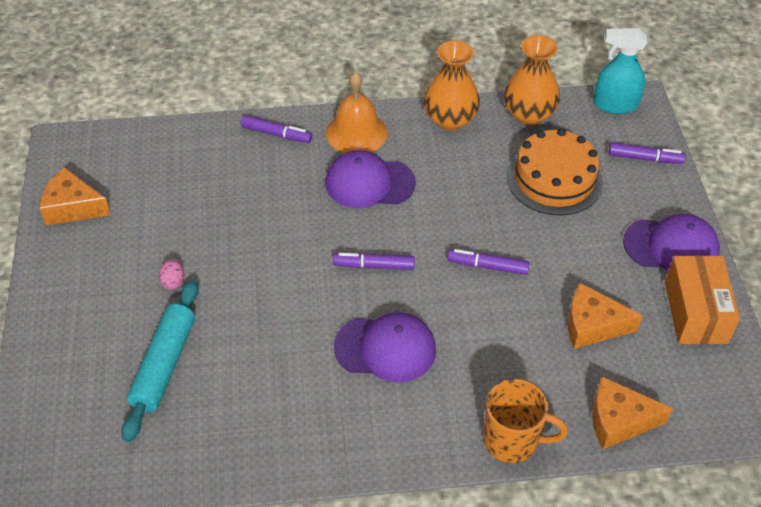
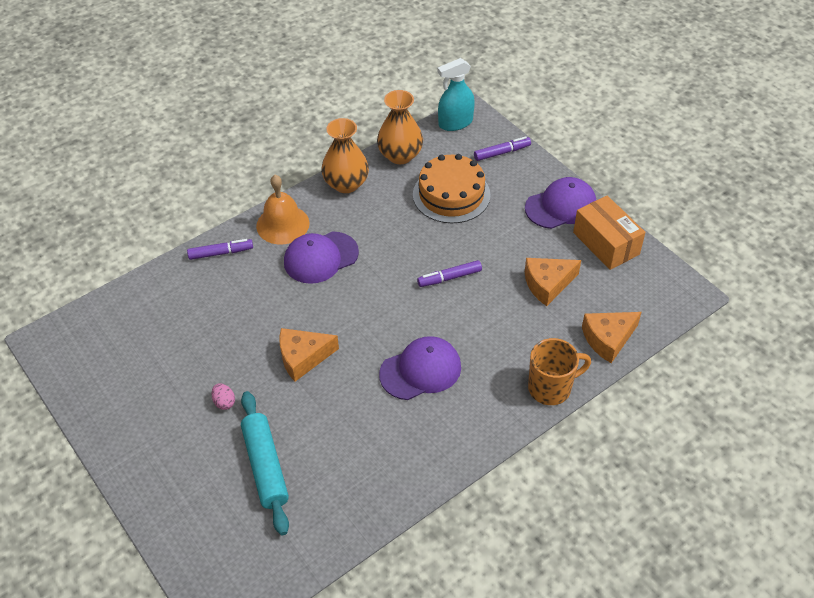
camera: 30 degrees left, 0 degrees up
orange cheese [40,167,111,225] -> orange cheese moved to [279,328,339,381]
purple marker [333,253,415,270] -> none

